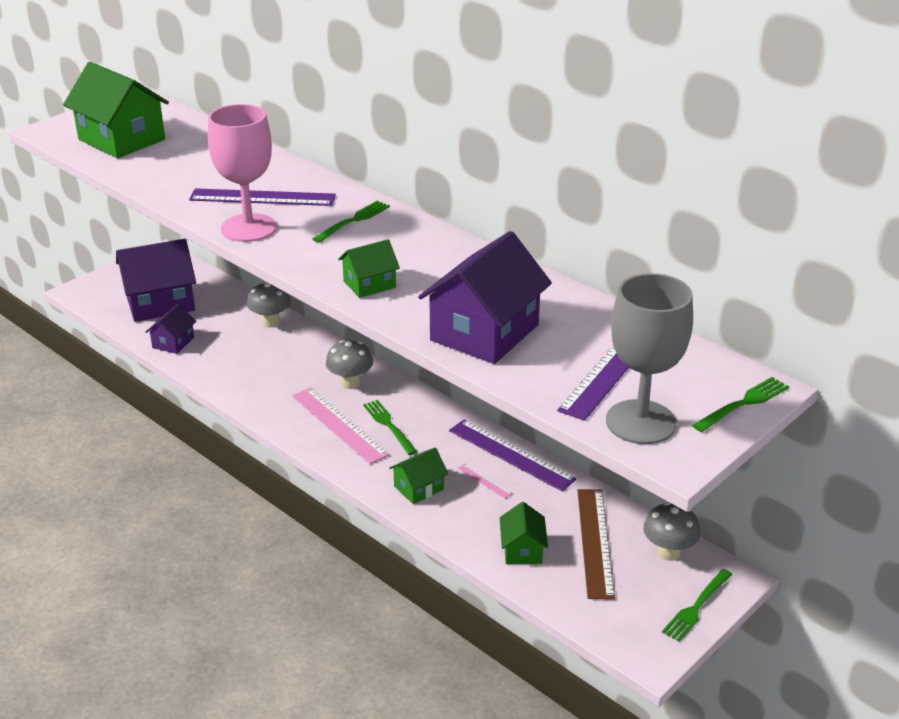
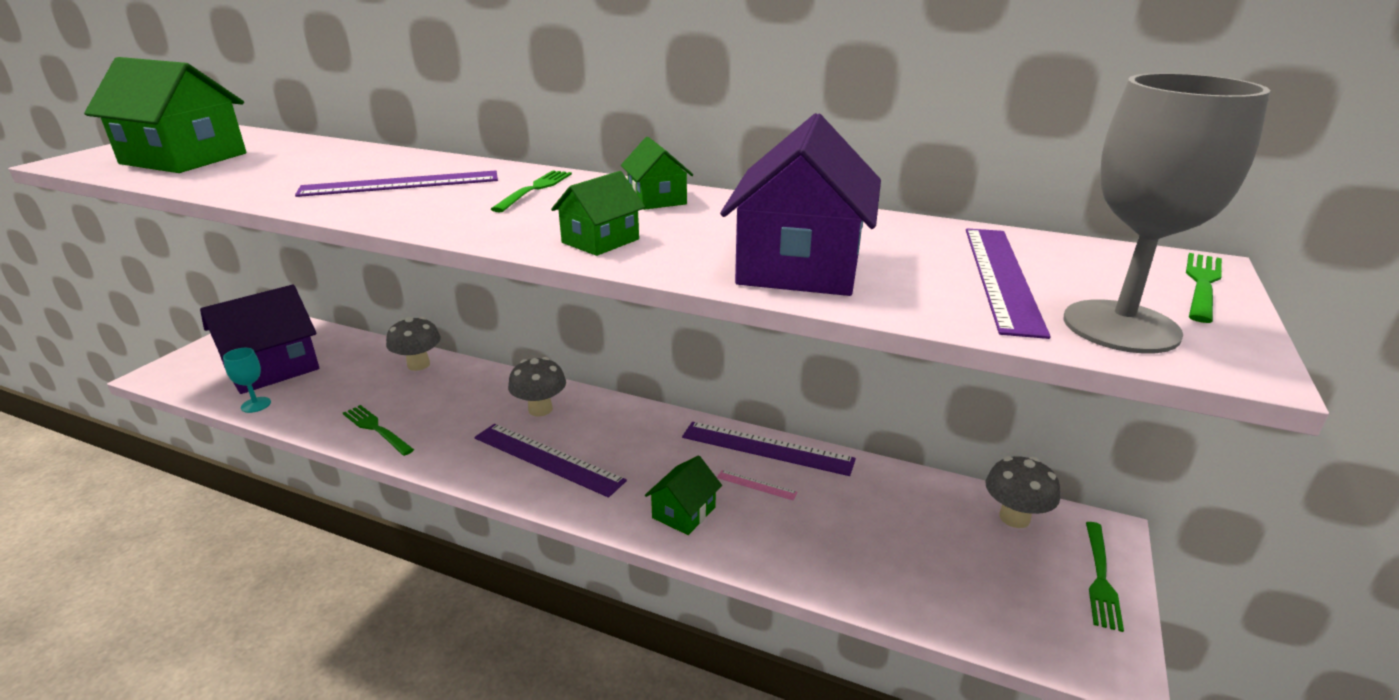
camera: 20 degrees left, 5 degrees down
purple house [146,304,196,354] -> none
pink goblet [208,104,277,242] -> none
pink ruler [292,387,390,464] -> purple ruler [474,424,627,498]
green fork [363,400,417,455] -> green fork moved to [343,405,414,456]
green house [500,502,548,564] -> green house moved to [621,137,693,210]
brown ruler [577,489,615,599] -> none
none -> turquoise goblet [223,348,271,413]

